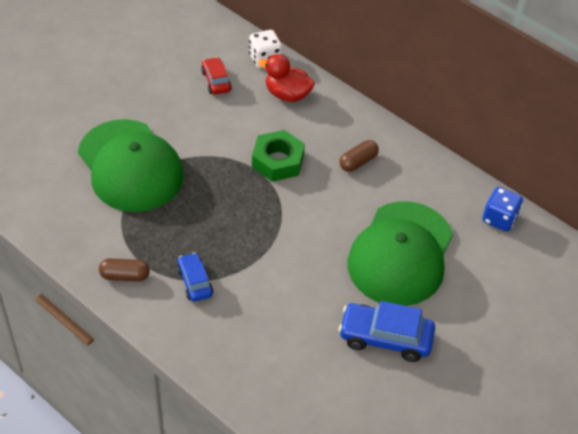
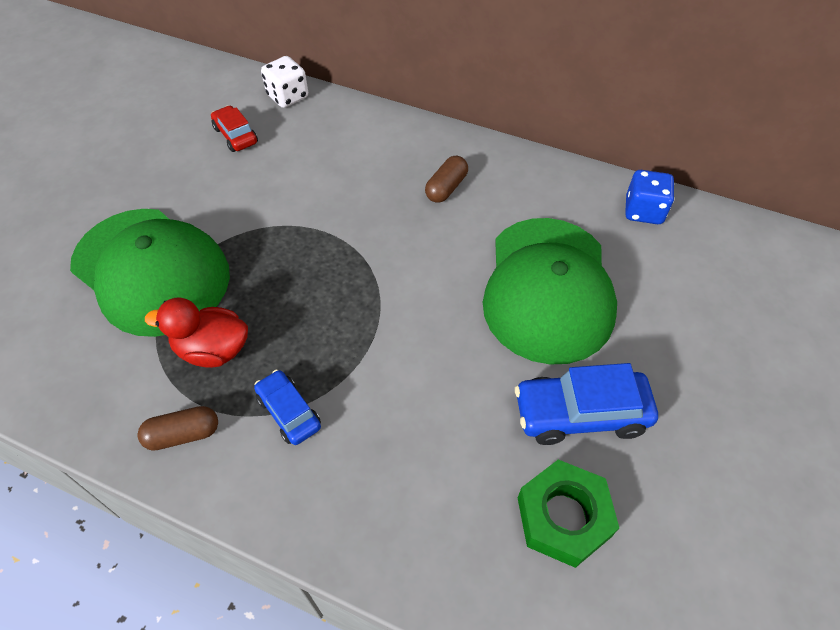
camera: 15 degrees left, 5 degrees up
green nut [252,130,305,182] -> green nut moved to [518,460,619,568]
red duck [258,54,315,102] -> red duck moved to [145,298,248,368]

